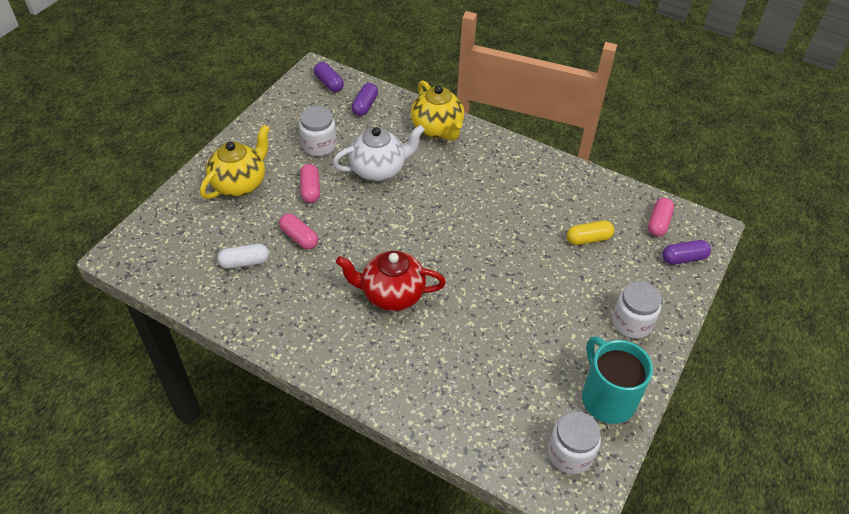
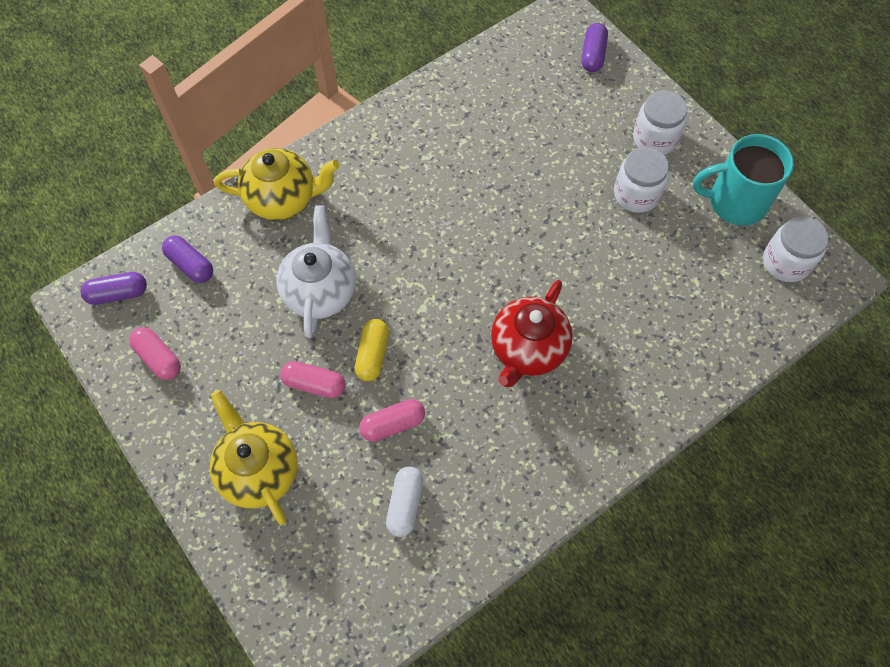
camera: 65 degrees left, 15 degrees up
white jar [299,106,337,156] -> white jar moved to [614,147,669,213]
yellow capsule [567,221,614,245] -> yellow capsule moved to [355,319,389,381]
pink capsule [648,198,674,237] -> pink capsule moved to [129,327,181,380]

